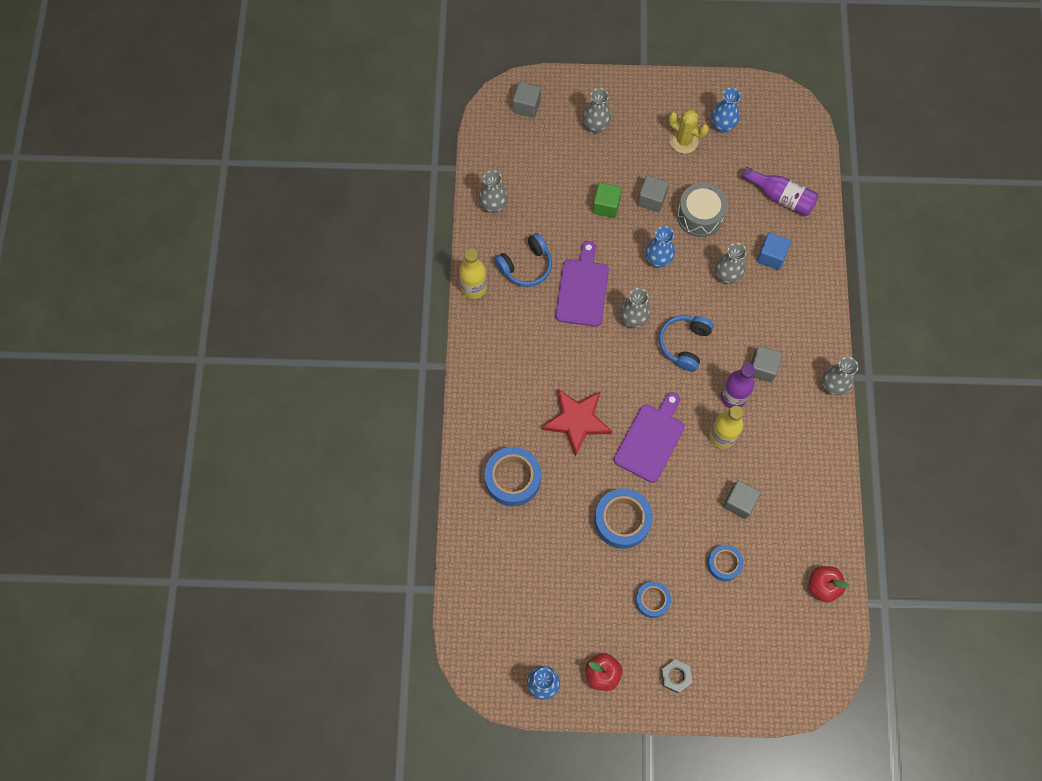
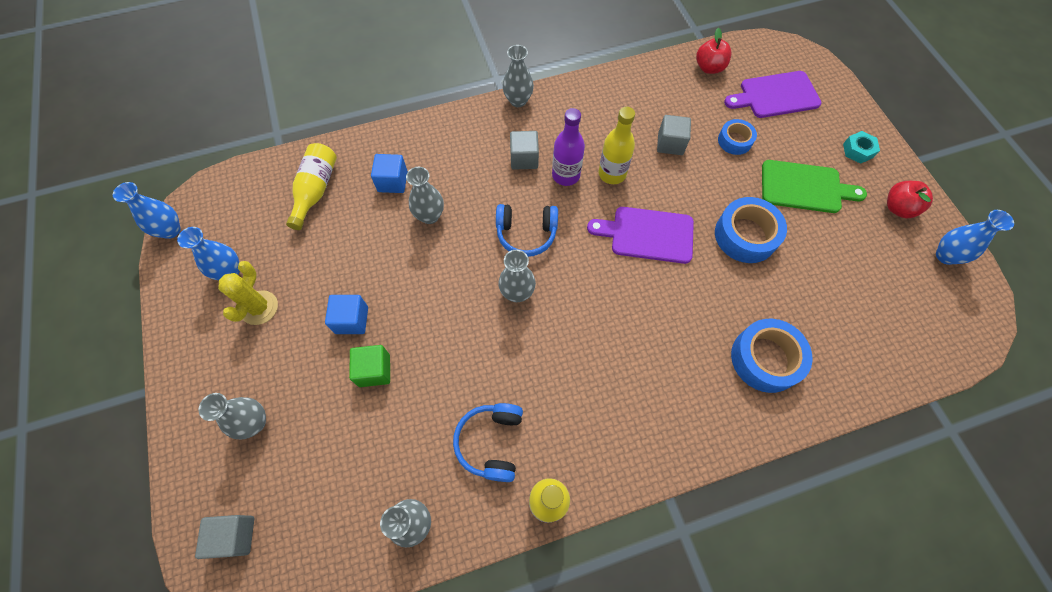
camera: 110 degrees left, 5 degrees down
blue headphones [494,233,552,287] -> blue headphones turned 120 degrees counterclockwise [453,403,523,482]
red star [542,389,612,456] -> none
purple cutting board [555,241,609,327] -> purple cutting board moved to [724,71,822,118]
blue tape [635,581,671,618] -> green cutting board [762,160,867,213]
grey cube [637,175,669,212] -> blue cube [325,295,368,334]
blue vase [645,226,675,267] -> blue vase moved to [113,182,181,239]
grey nut [661,659,692,693] -> turquoise nut [843,131,880,164]
grey drum [677,183,727,237] -> none
purple bottle [741,167,819,216] -> yellow bottle [286,143,337,230]

